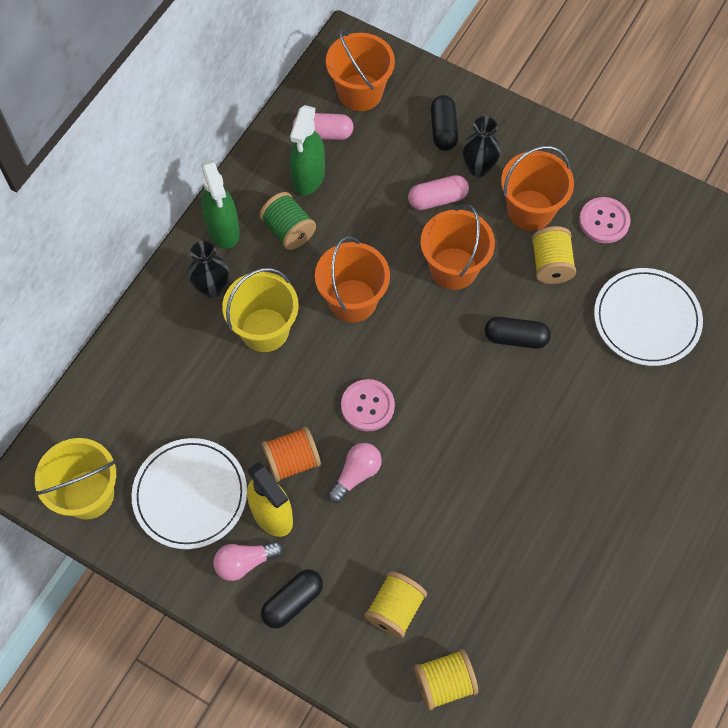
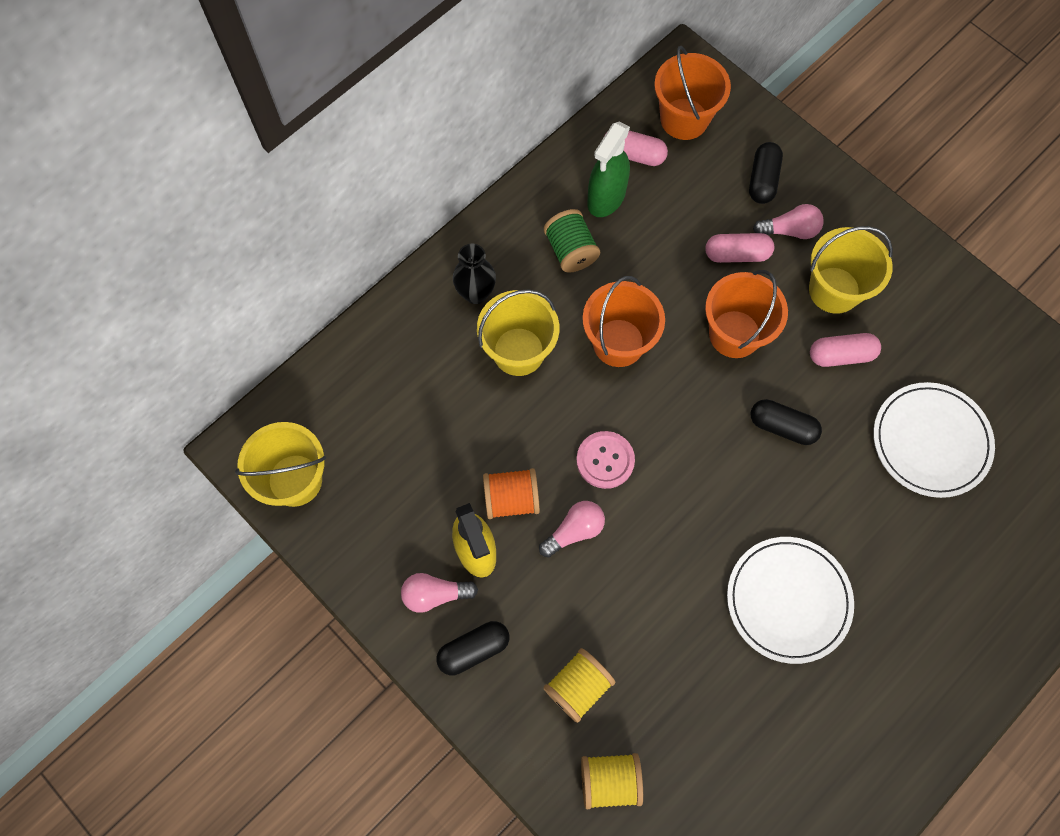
camera: 15 degrees right, 5 degrees up
white plate [132,438,247,549] -> white plate moved to [727,537,854,664]
green spray bottle [201,160,240,249] -> none
black vase [462,116,501,177] -> pink light bulb [753,204,824,239]
orange bucket [501,146,574,231] -> yellow bucket [809,226,893,314]
yellow spool [532,226,576,284] -> pink capsule [810,333,881,367]
pink button [579,197,631,243] -> none

